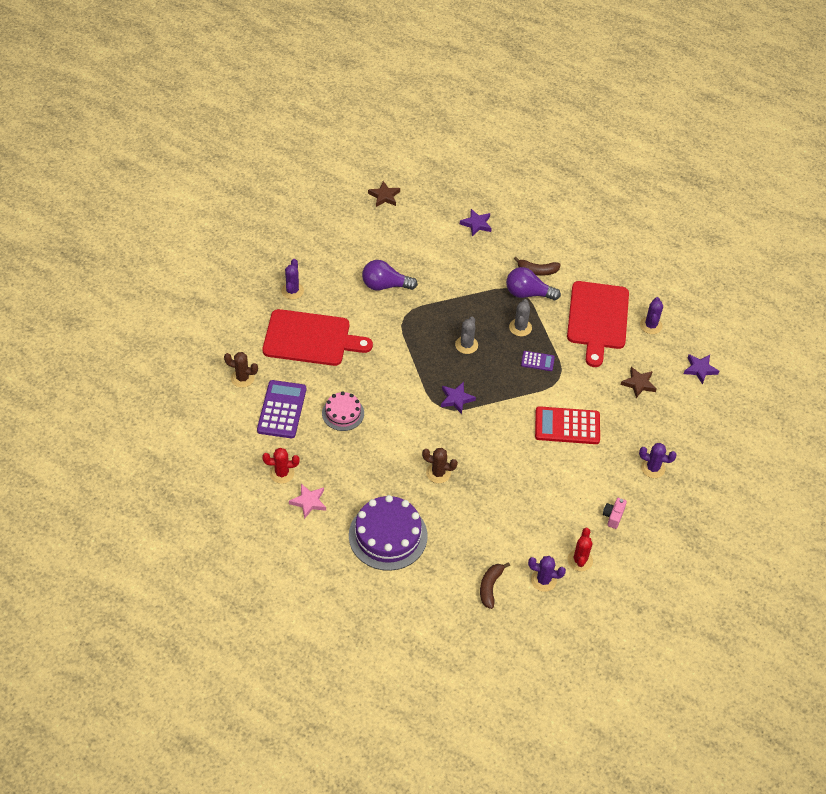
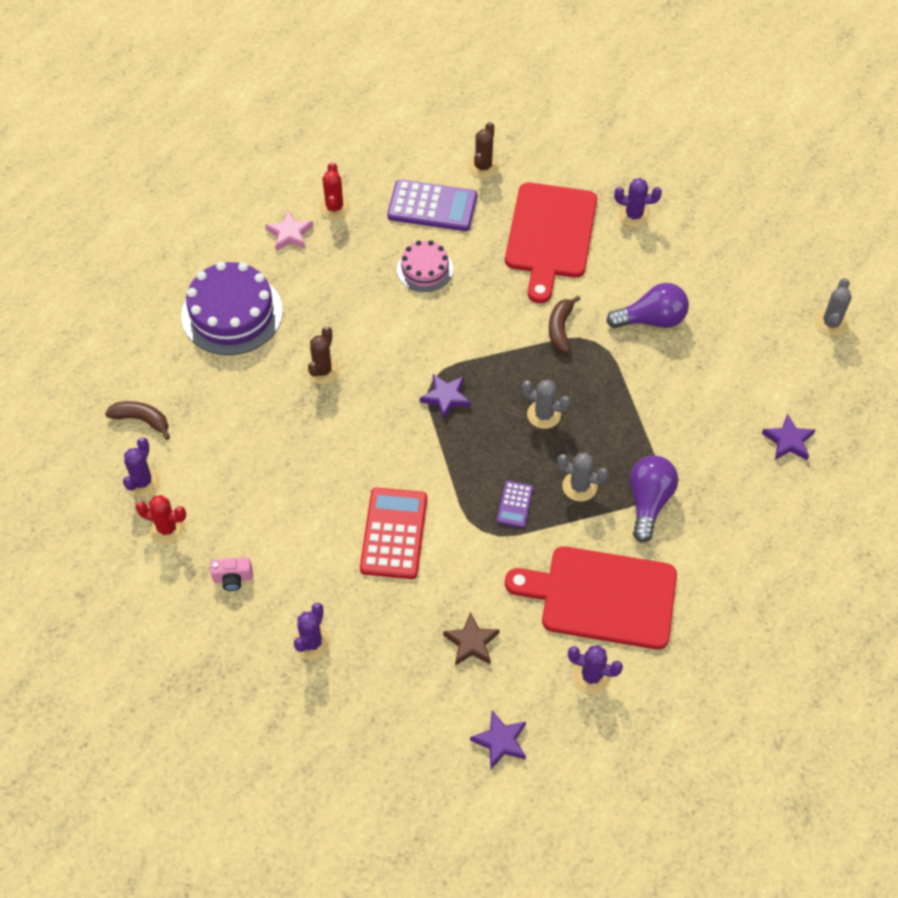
camera: 95 degrees right, 5 degrees up
purple light bulb [362,260,418,291] -> purple light bulb turned 75 degrees clockwise [606,283,689,328]
brown star [368,181,400,207] -> grey cactus [815,278,852,336]
brown banana [514,257,561,276] -> brown banana moved to [549,296,580,353]
pink camera [603,498,627,529] -> pink camera turned 150 degrees clockwise [210,557,253,591]

